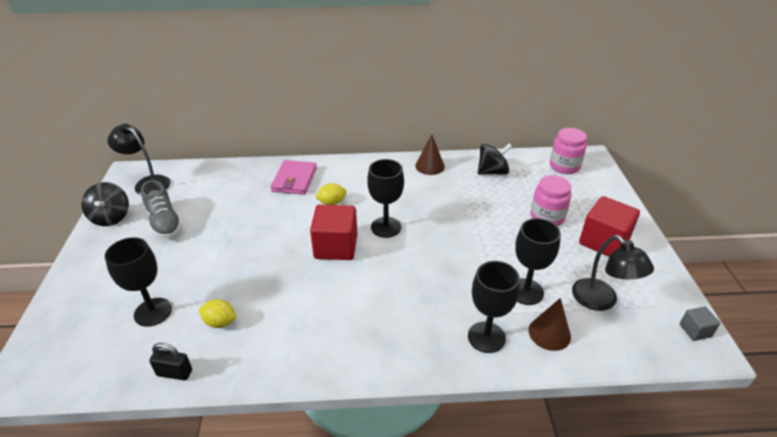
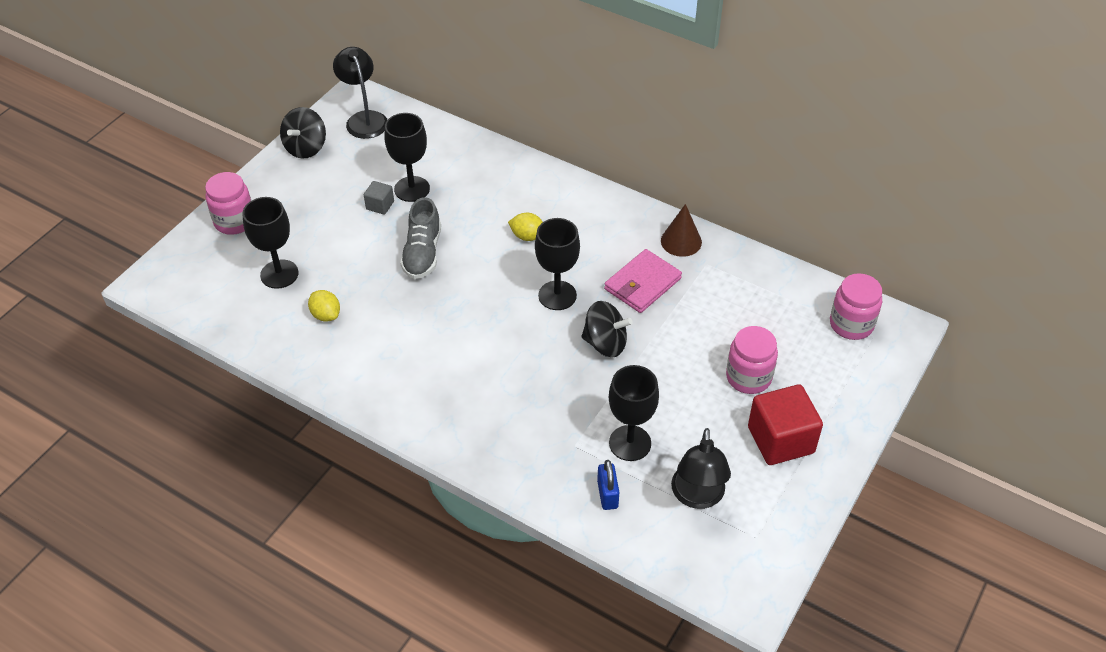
camera: 35 degrees right, 10 degrees up
grey shoe [141,180,183,238] -> grey shoe moved to [400,197,441,279]
black padlock [149,343,192,380] -> none
pink wallet [270,160,317,195] -> pink wallet moved to [604,249,682,313]
red cube [310,205,357,260] -> none
black goblet [468,261,520,353] -> black goblet moved to [385,113,430,202]
black spinning top [478,143,512,175] -> black spinning top moved to [581,301,633,357]
brown cone [529,298,571,351] -> blue padlock [597,460,619,510]
grey cube [680,307,720,341] -> grey cube moved to [364,181,394,215]
none -> pink jar [205,172,251,235]

